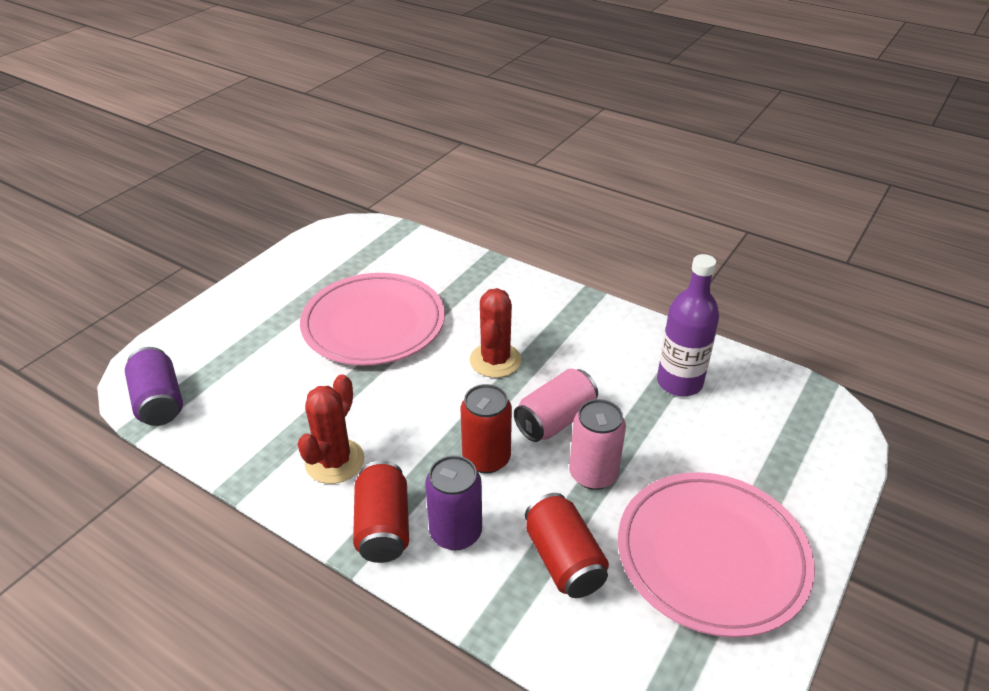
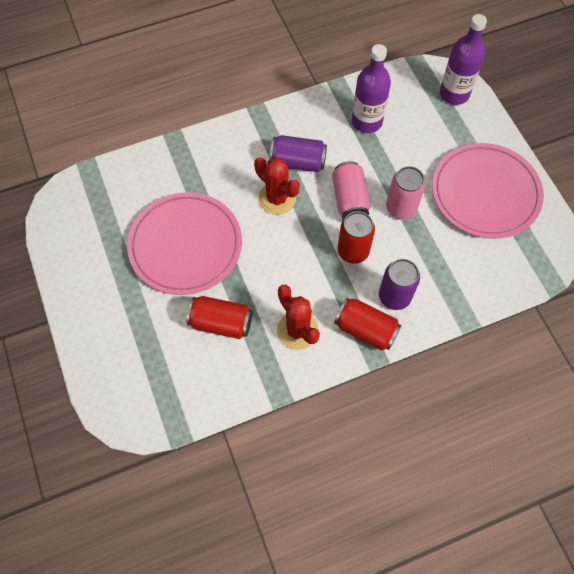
camera: 55 degrees left, 25 degrees up
purple can [125,347,183,426] -> purple can moved to [270,135,327,172]
red can [525,493,609,598] -> red can moved to [186,296,252,339]
none -> purple bottle [440,14,487,105]

